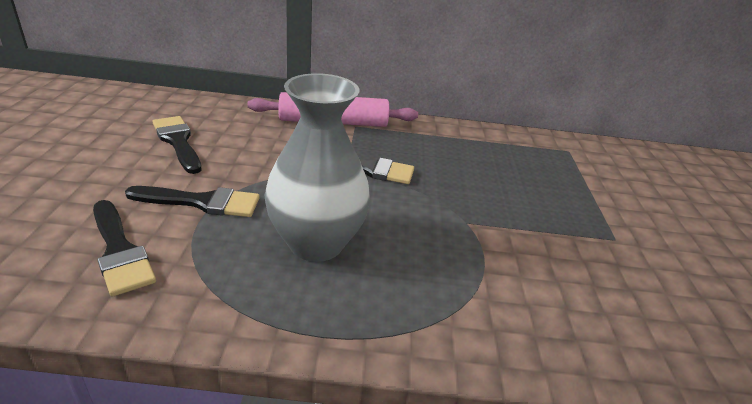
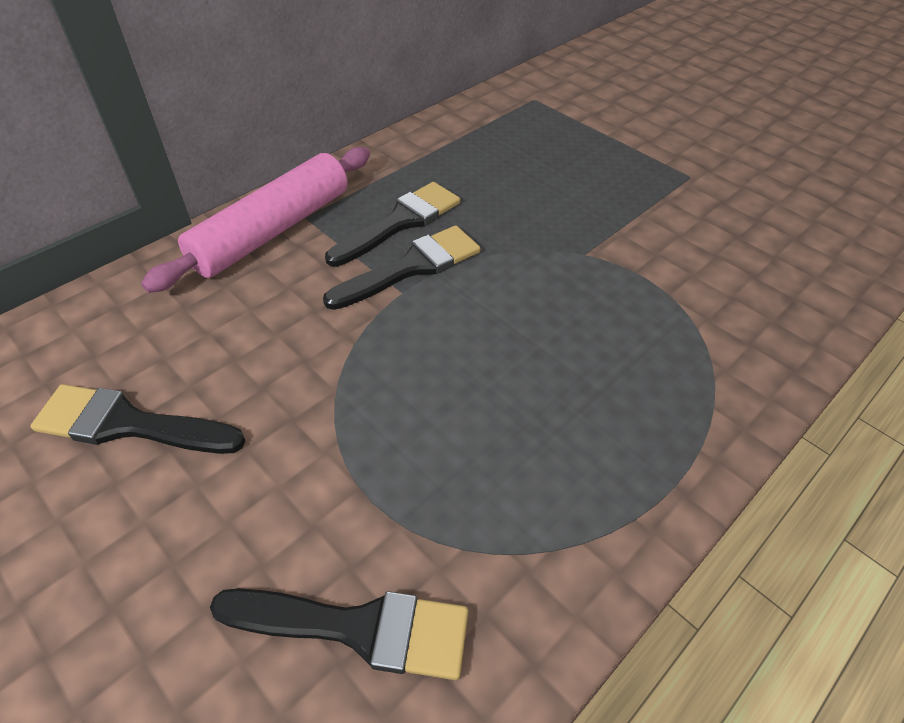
camera: 45 degrees left, 15 degrees up
black brush [125,186,260,217] -> black brush moved to [325,182,460,267]
grey vase [264,73,370,262] -> none

